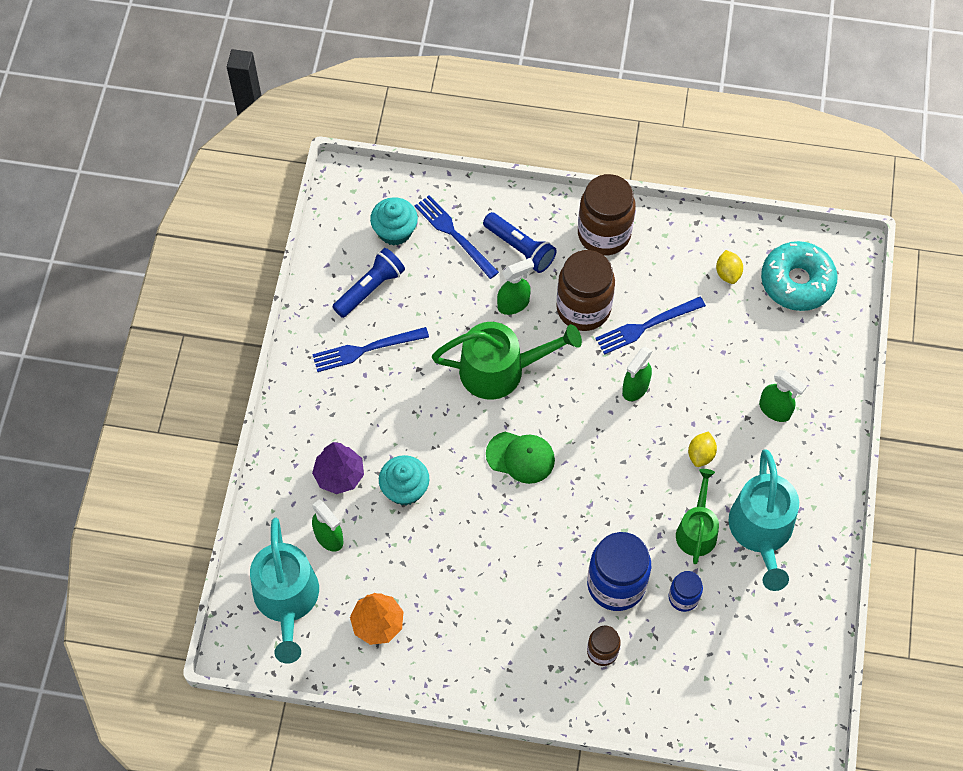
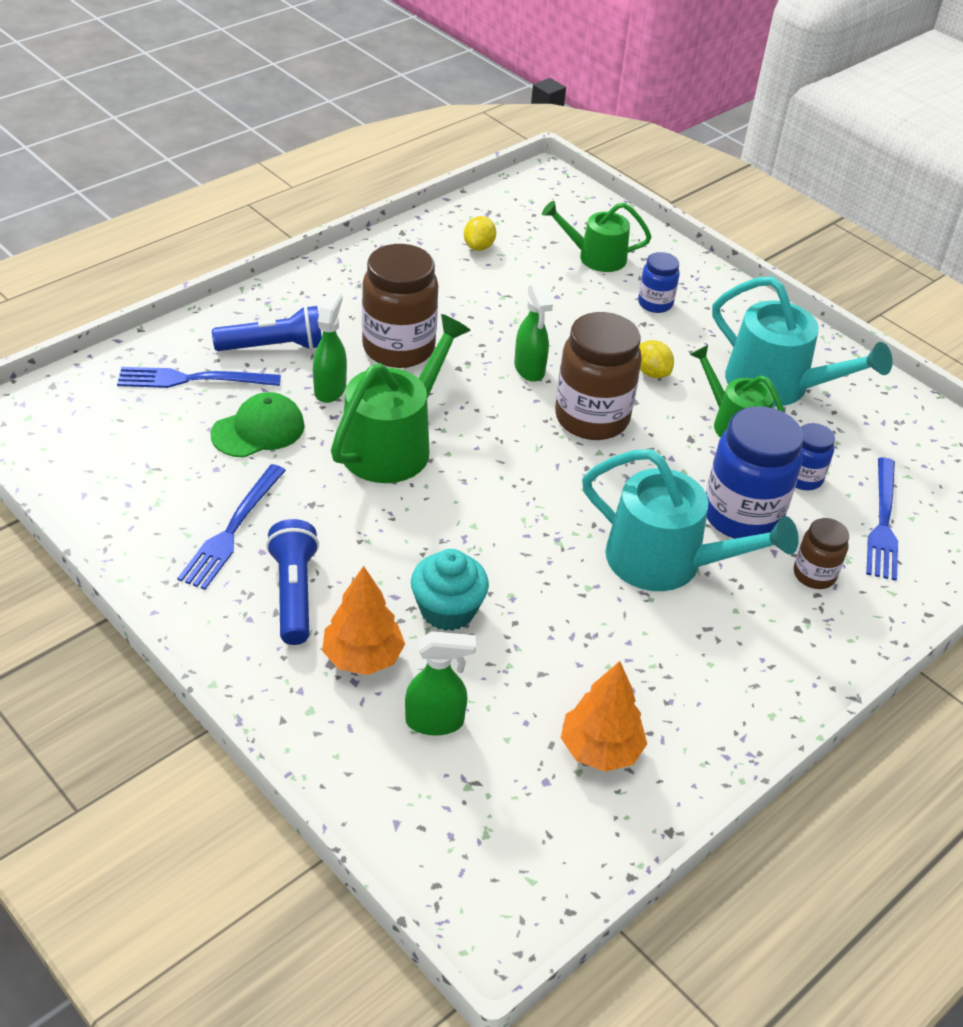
camera: 55 degrees left, 20 degrees down
turquoise watering can [250,518,319,664] -> turquoise watering can moved to [582,449,799,591]
purple tree [312,442,364,494] -> orange tree [322,566,405,675]
blue flashlight [332,248,405,318] -> blue flashlight moved to [266,519,319,645]
turquoise cupcake [370,197,418,246] -> none
green cap [486,432,555,484] -> green cap moved to [210,392,305,458]
brown jar [578,174,636,256] -> brown jar moved to [555,312,642,440]
blue fork [595,297,706,355] -> blue fork moved to [866,457,898,581]
yellow lemon [716,250,743,284] -> yellow lemon turned 75 degrees clockwise [464,216,496,251]
green spray bottle [759,370,807,422] -> blue jar [638,252,680,313]
turquoise donut [761,241,838,311] -> none
none -> green watering can [542,201,651,272]

